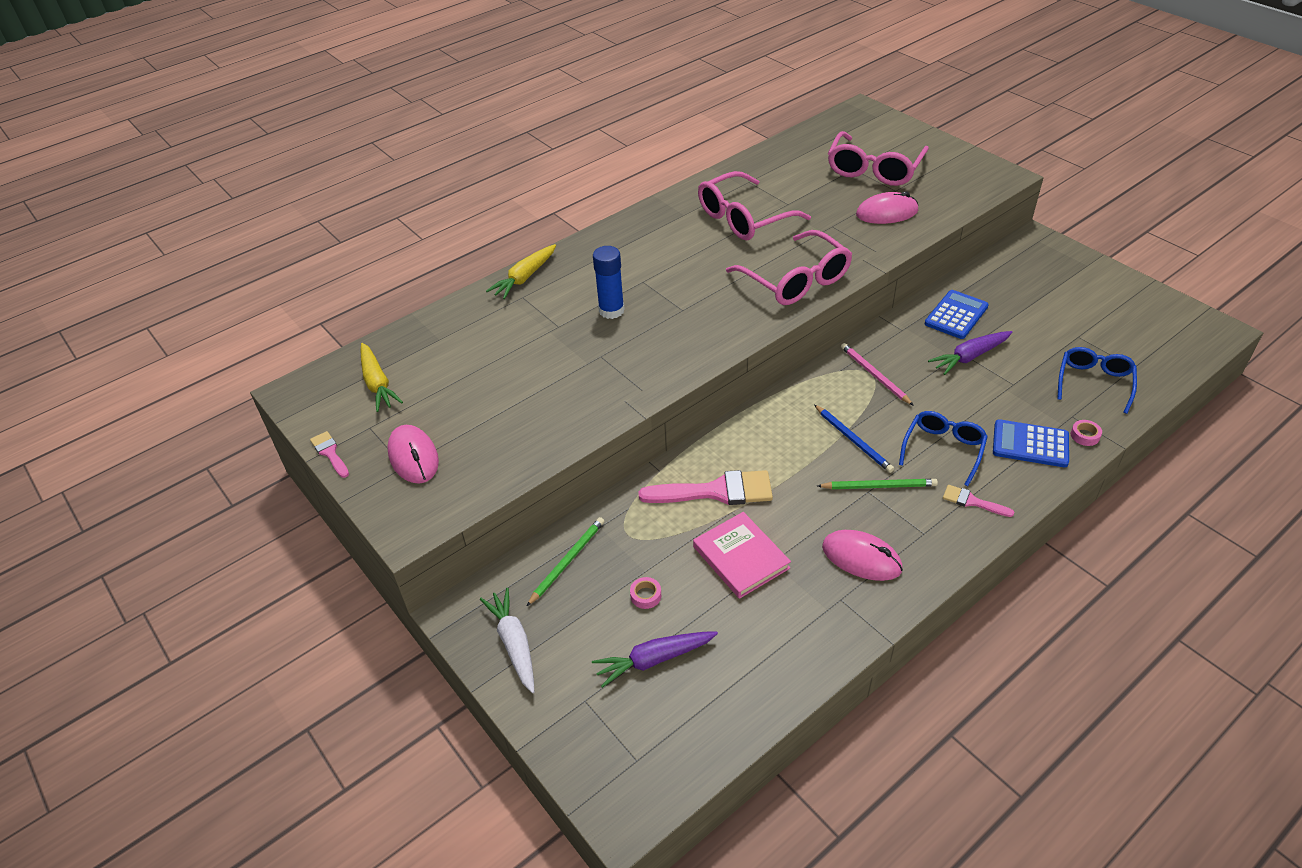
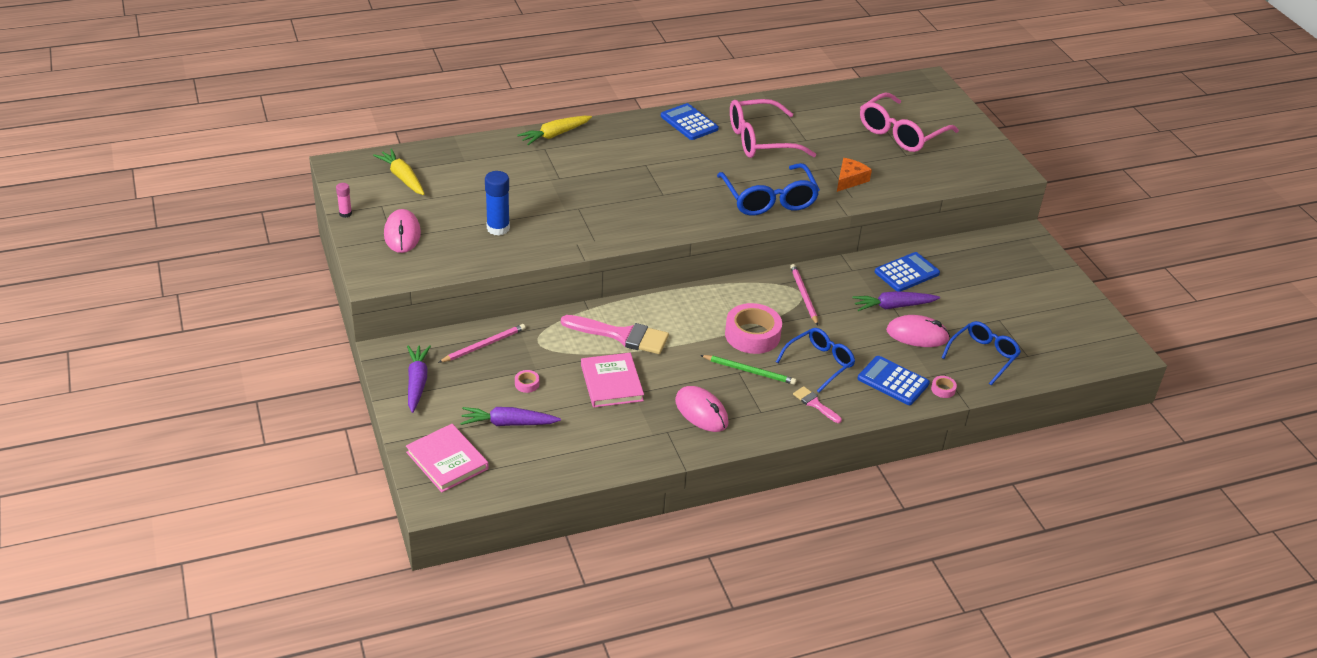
camera: 15 degrees right, 5 degrees down
pink brush [310,431,349,478] -> pink glue stick [336,183,352,218]
yellow carrot [361,343,403,412] -> yellow carrot turned 150 degrees clockwise [373,149,425,195]
white carrot [480,588,534,693] -> purple carrot [407,345,431,413]
green pencil [527,517,604,606] -> pink pencil [438,324,526,363]
blue glue stick [593,246,625,319] -> blue glue stick moved to [485,171,510,236]
pink glasses [726,230,852,305] -> blue glasses [717,163,820,215]
blue pencil [814,405,894,473] -> pink tape [725,303,782,354]
pink mouse [856,191,918,224] -> pink mouse moved to [886,315,950,347]
none -> pink book [406,424,489,492]
none -> blue calculator [661,103,719,140]
none -> orange cheese [837,158,872,192]

